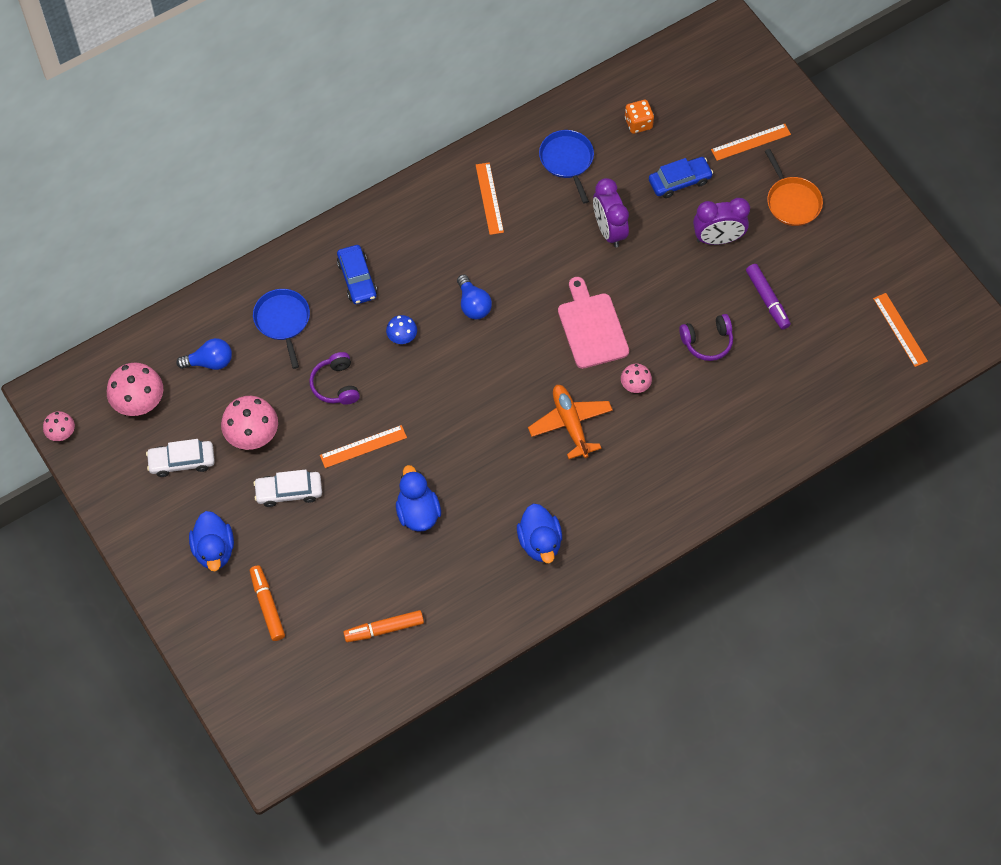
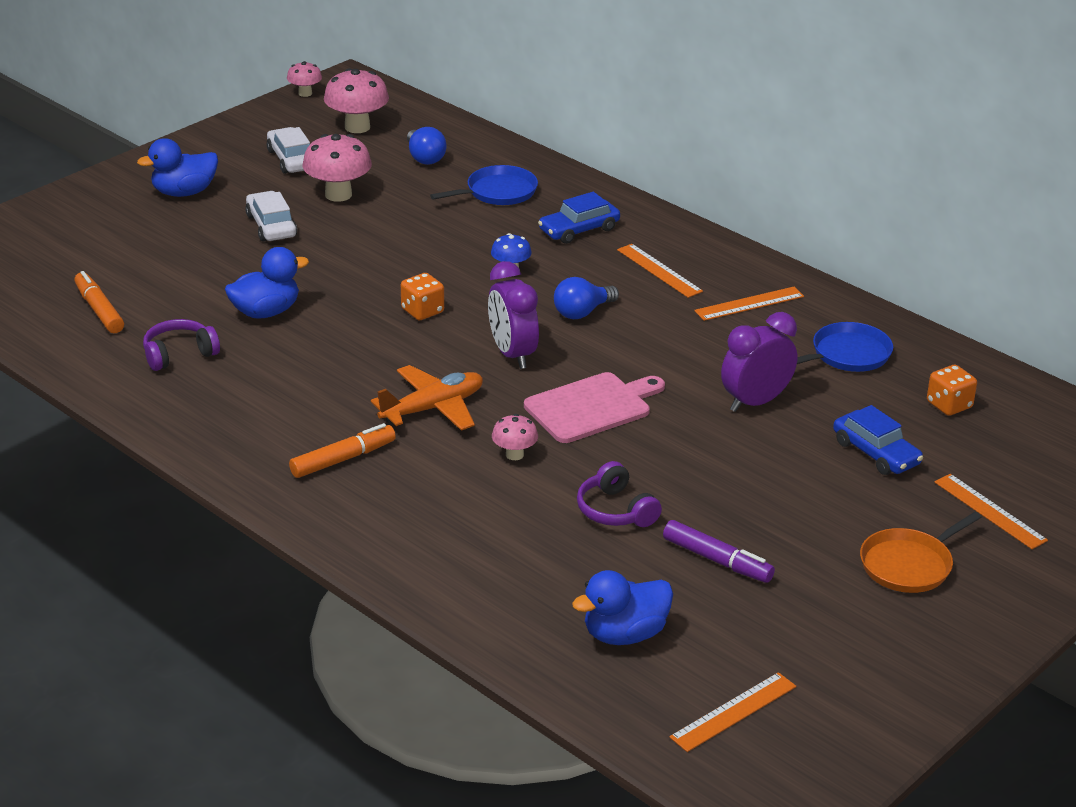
camera: 75 degrees right, 30 degrees down
orange marker [250,565,285,641] -> orange marker moved to [289,423,396,478]
purple headphones [309,352,360,405] -> purple headphones moved to [143,319,220,371]
orange ruler [320,425,407,468] -> orange ruler moved to [617,244,703,298]
blue duck [517,504,562,563] -> blue duck moved to [572,570,673,645]
purple clock [693,198,750,245] -> purple clock moved to [488,261,539,369]
purple marker [746,264,791,330] -> purple marker turned 105 degrees counterclockwise [663,520,775,583]
none -> orange dice [401,273,444,320]

